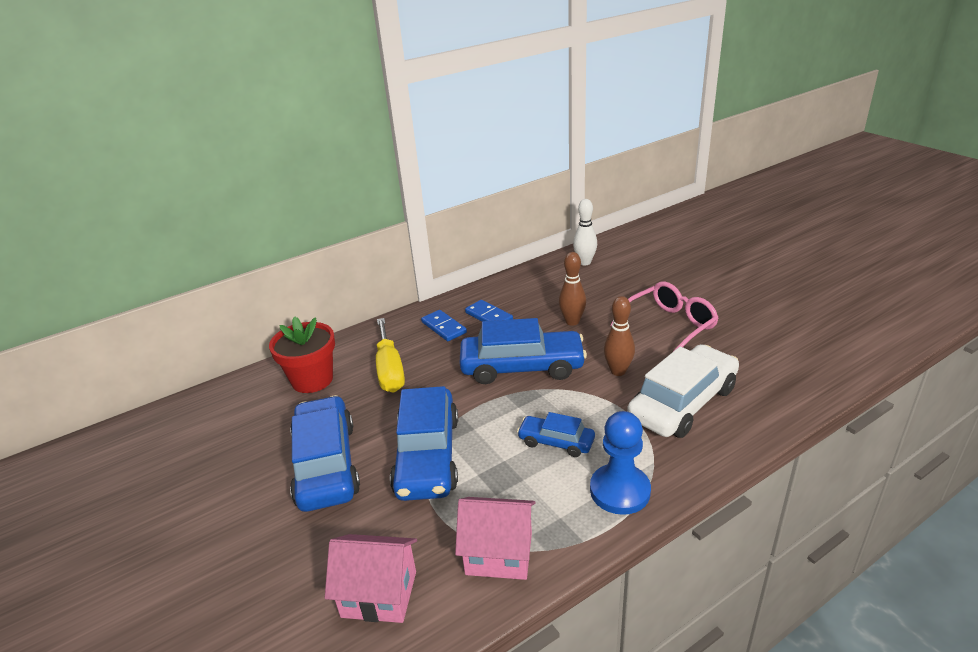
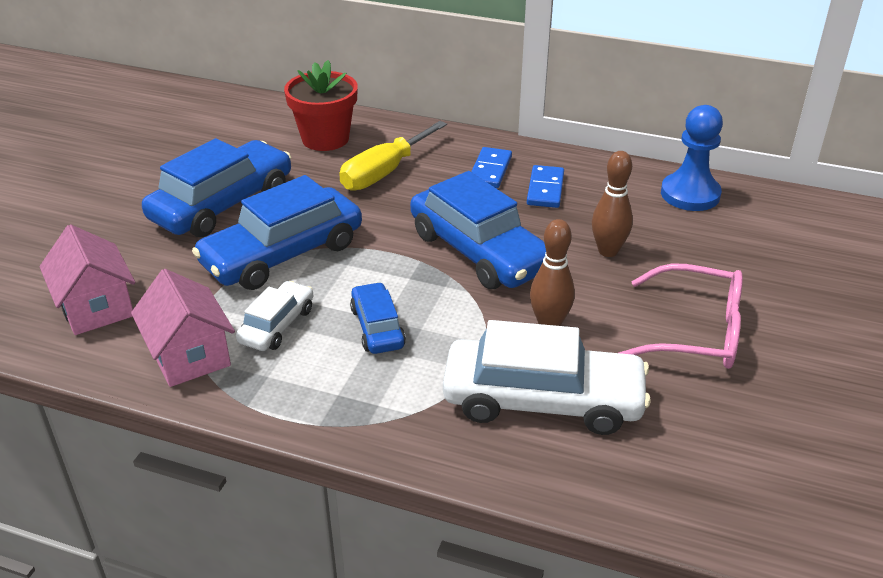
camera: 50 degrees right, 5 degrees up
white bowling pin [573,199,597,265] -> none
blue pawn [590,411,651,515] -> blue pawn moved to [661,105,723,211]
none -> white car [236,281,314,351]

